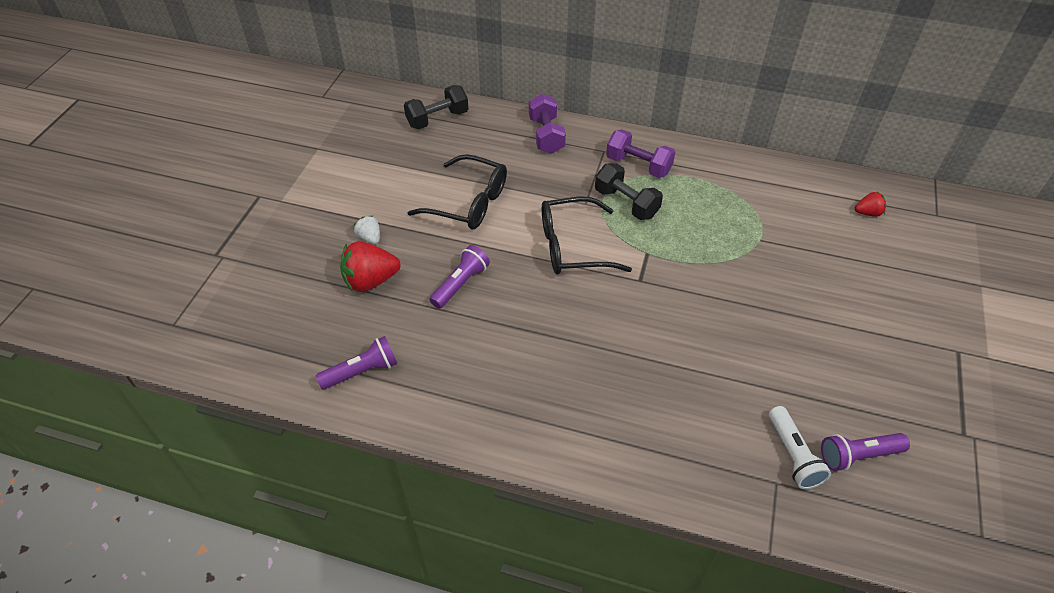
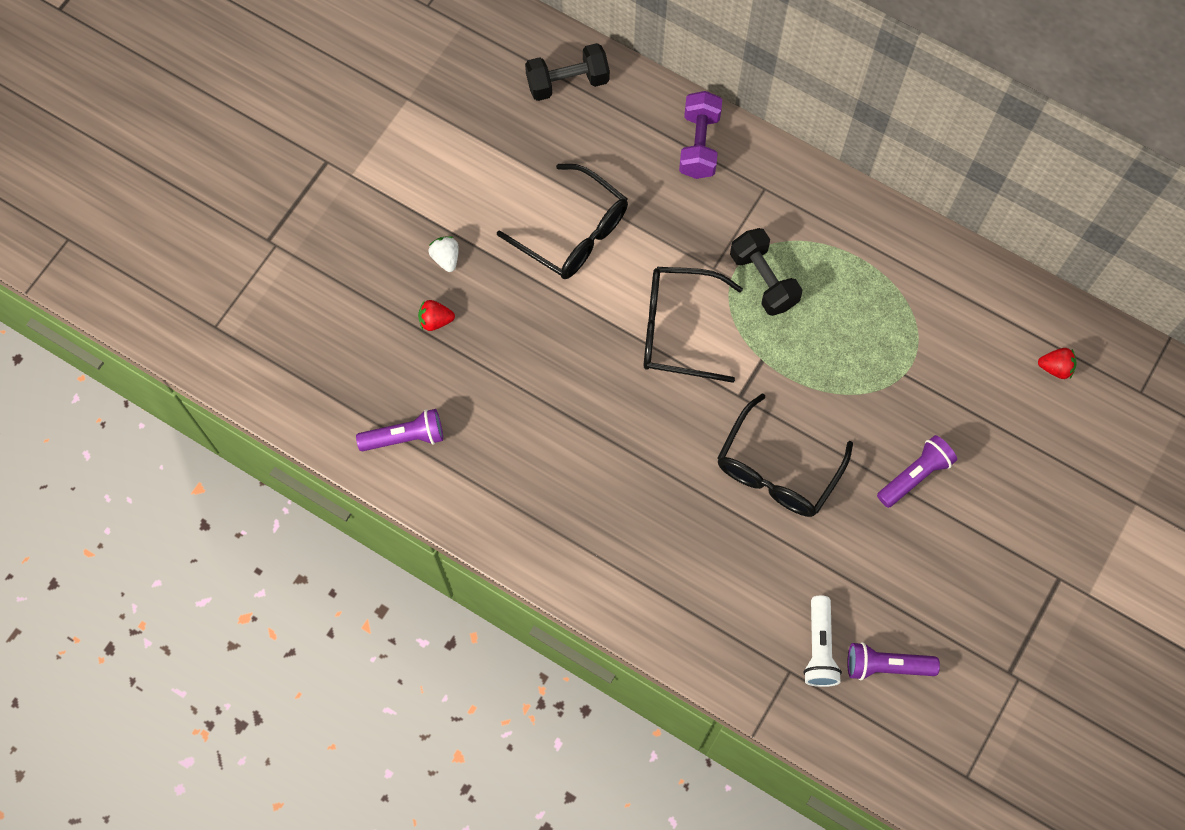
camera: 15 degrees right, 20 degrees up
red strawberry [340,242,401,292] -> red strawberry [418,300,455,331], size x0.54
purple flashlight [429,245,490,309] -> purple flashlight moved to [877,435,957,508]
purple dumbbell [606,129,675,178] -> none
none -> black glasses [718,393,853,517]

